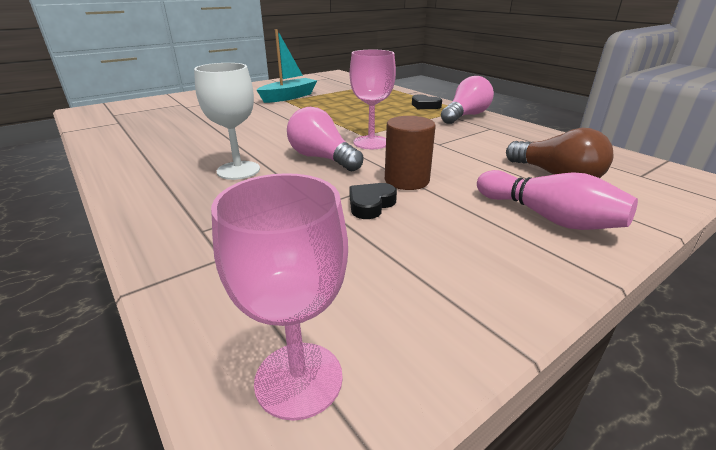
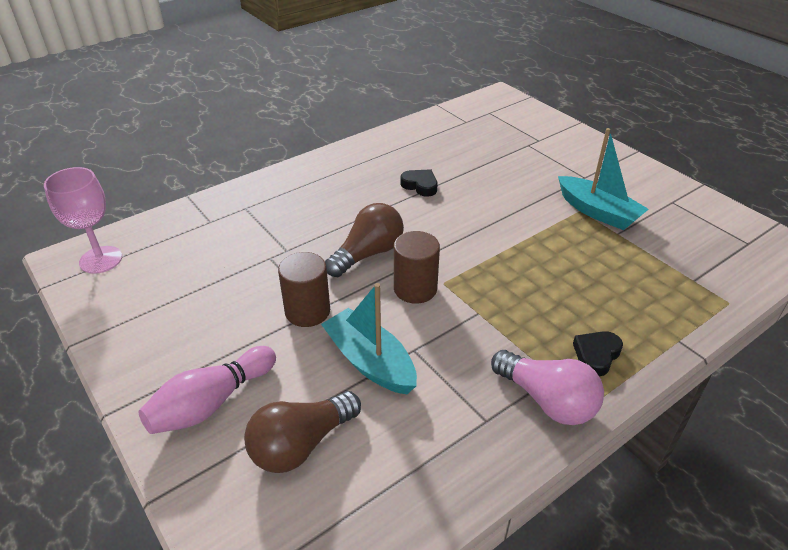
camera: 90 degrees right, 10 degrees up
white goblet [194,63,260,180] -> none
pink light bulb [287,107,364,171] -> brown light bulb [325,203,404,277]
pink goblet [350,50,396,149] -> brown cylinder [394,231,440,303]
black heart [350,183,397,219] -> black heart moved to [400,169,438,197]
none -> turquoise boat [321,283,417,394]

